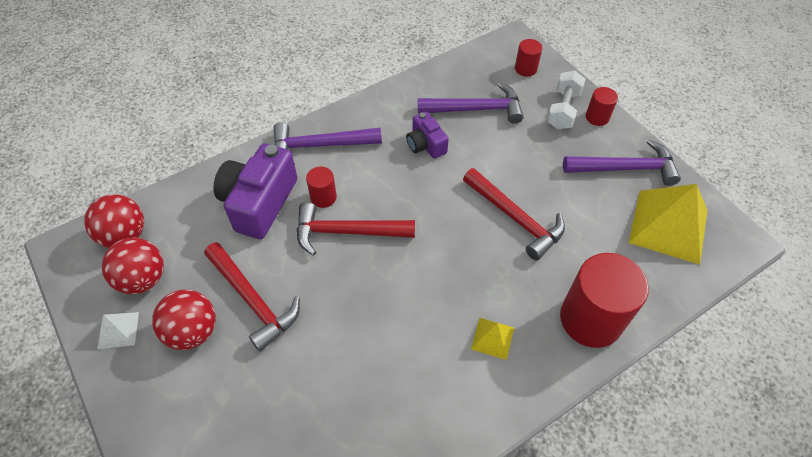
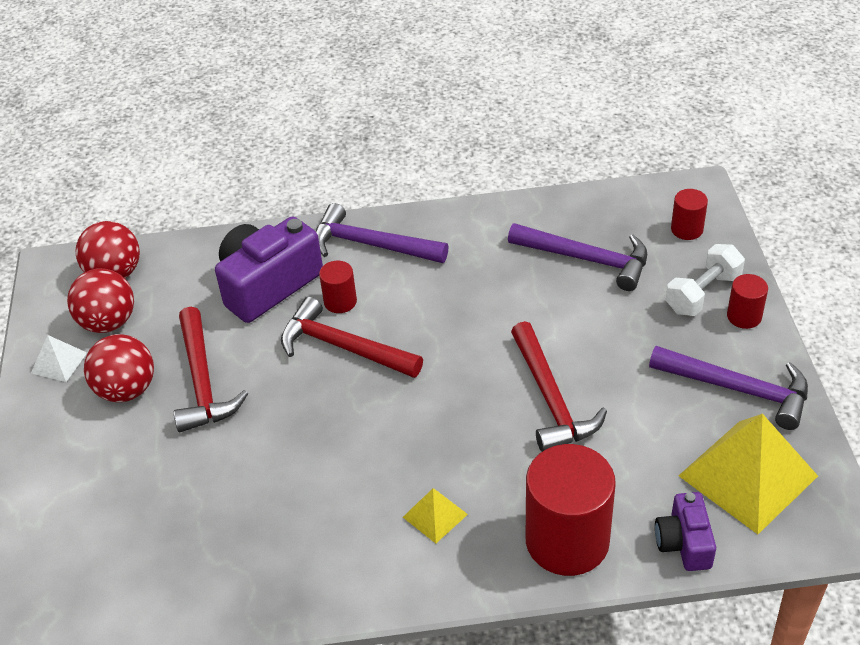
camera: 30 degrees right, 10 degrees down
purple camera [406,111,449,159] -> purple camera moved to [655,492,716,571]

